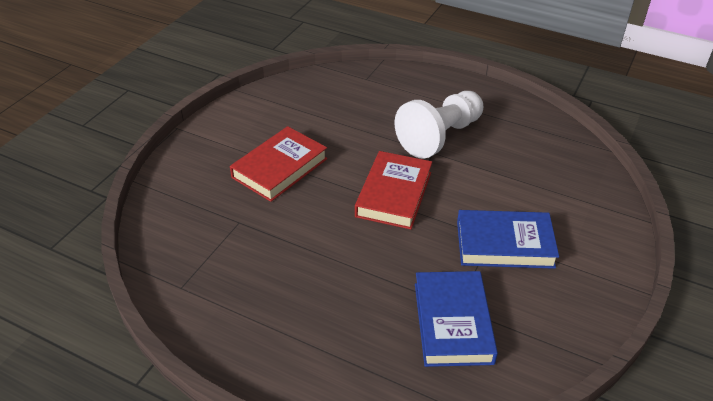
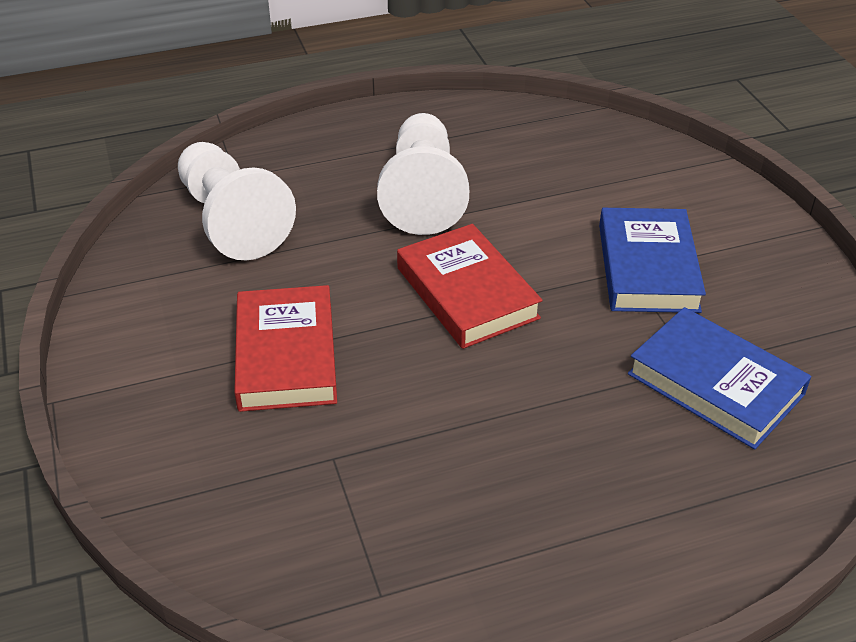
camera: 45 degrees left, 0 degrees up
blue book [457,210,559,269] -> blue book turned 45 degrees counterclockwise [599,208,706,313]
none -> white pawn [178,142,296,260]

